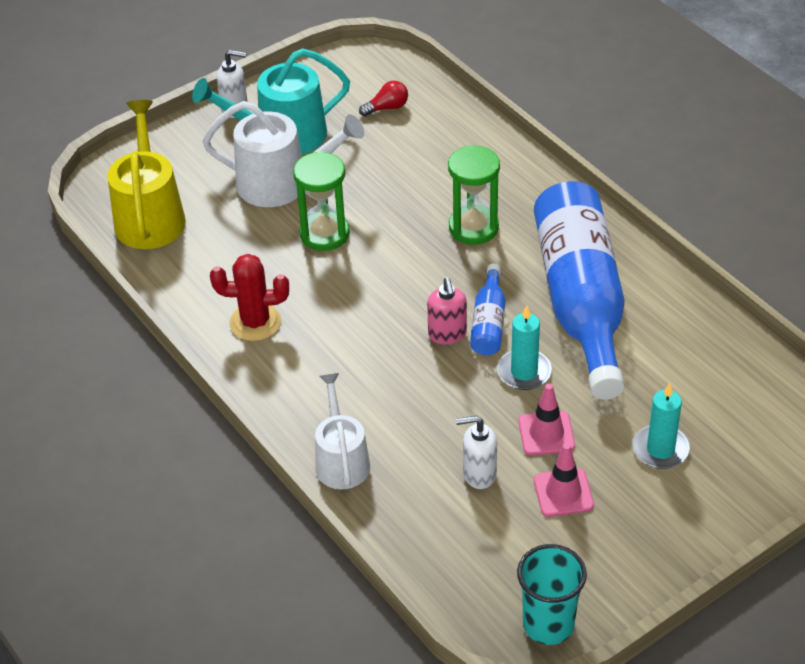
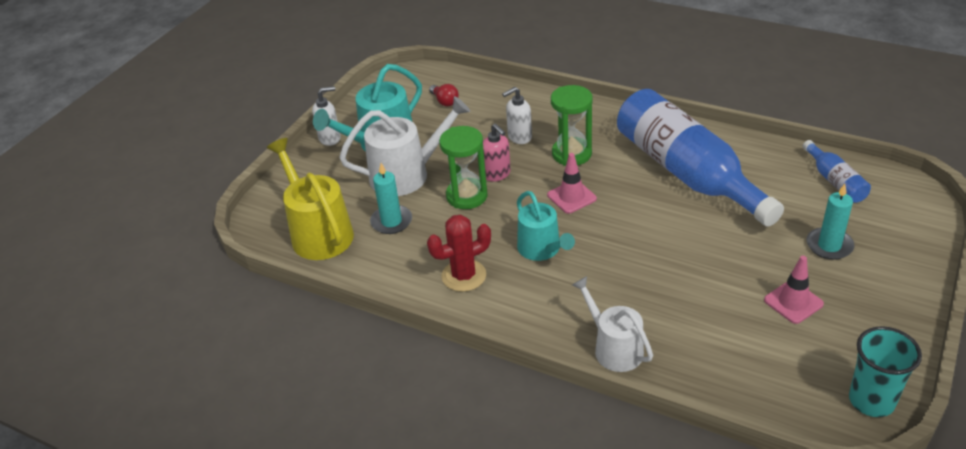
camera: 25 degrees left, 5 degrees down
red light bulb [359,81,408,116] -> red light bulb turned 105 degrees clockwise [429,84,459,106]
pink soap dispenser [427,278,467,345] -> pink soap dispenser moved to [483,123,511,182]
white soap dispenser [456,415,497,489] -> white soap dispenser moved to [502,87,532,144]
blue bottle [470,263,505,355] -> blue bottle moved to [803,140,871,203]
turquoise candle [497,305,552,390] -> turquoise candle moved to [370,163,412,234]
pink traffic cone [519,384,575,456] -> pink traffic cone moved to [547,153,597,214]
none -> turquoise watering can [517,191,575,261]

